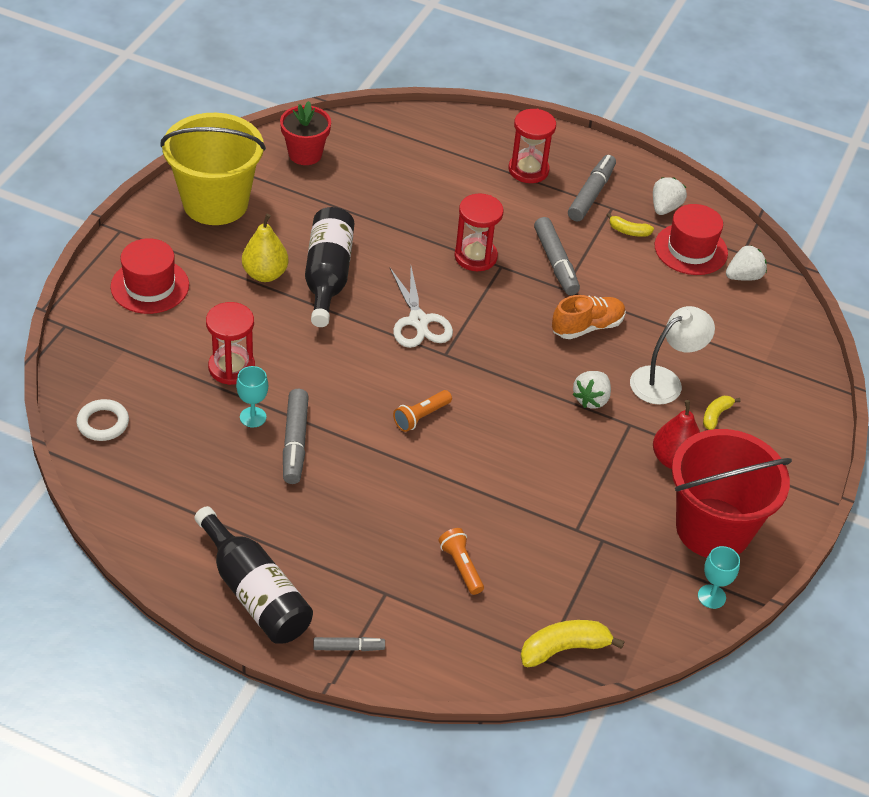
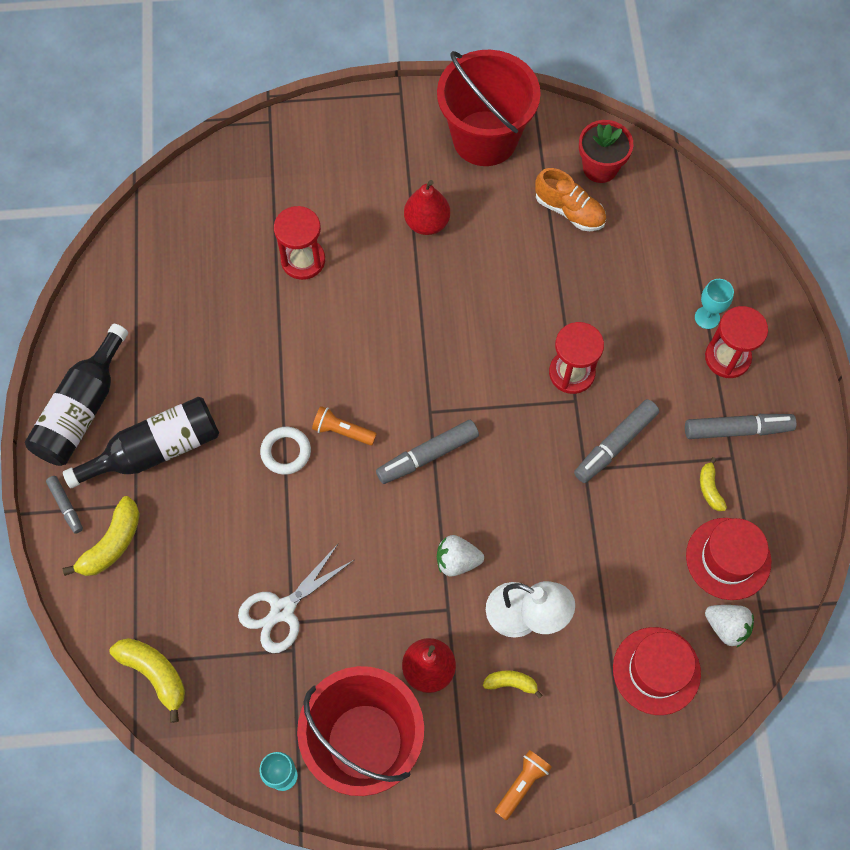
camera: 65 degrees right, 20 degrees up
white ring [76,399,129,441] -> white ring moved to [260,427,311,475]
red hat [110,238,189,314] -> red hat moved to [613,627,701,715]
yellow bucket [160,113,266,225] -> red bucket [437,50,541,166]
turquoise goblet [236,366,268,428] -> turquoise goblet moved to [695,279,734,329]
yellow pear [242,214,288,282] -> red pear [404,180,450,235]
grey marker [283,389,309,484] -> grey marker moved to [376,420,479,484]
black bottle [305,207,354,327] -> black bottle moved to [63,396,219,488]
white scissors [390,266,453,348] -> white scissors moved to [238,543,355,653]
orange flashlight [438,528,484,595] -> orange flashlight moved to [495,750,552,820]
orange shoe [552,295,626,339] -> orange shoe moved to [535,168,606,231]
white strawberry [653,177,687,215] -> none
none -> yellow banana [63,496,140,576]

